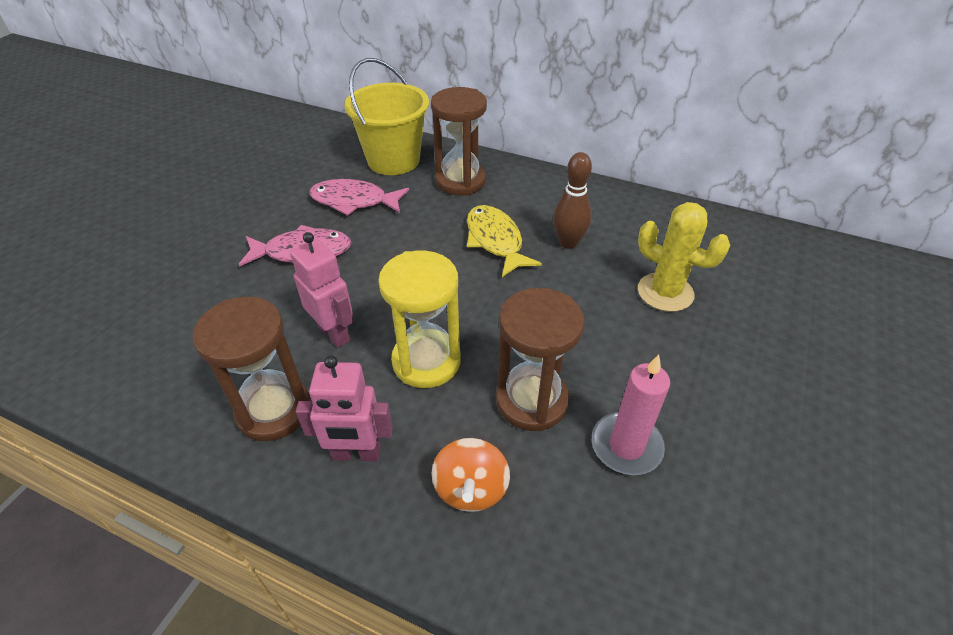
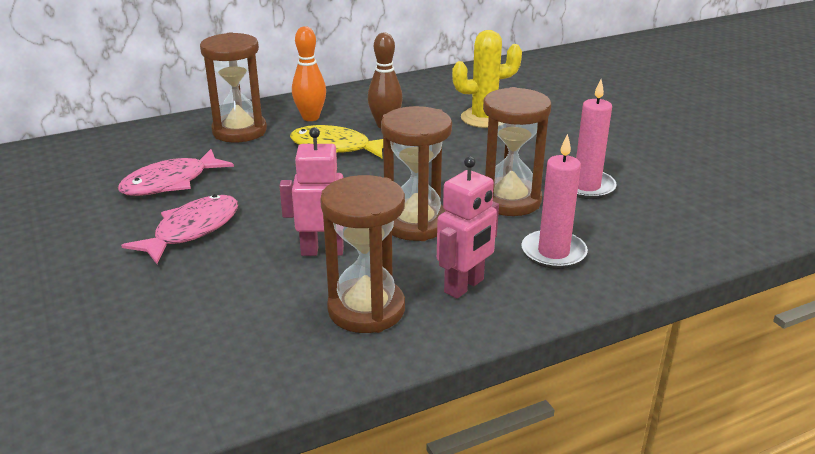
camera: 50 degrees left, 15 degrees down
yellow bucket [344,58,429,175] -> none
yellow hourglass [378,251,461,388] -> brown hourglass [381,106,452,241]
orange spinning top [432,438,510,512] -> pink candle [521,134,588,269]
none -> orange bowling pin [292,26,326,121]

